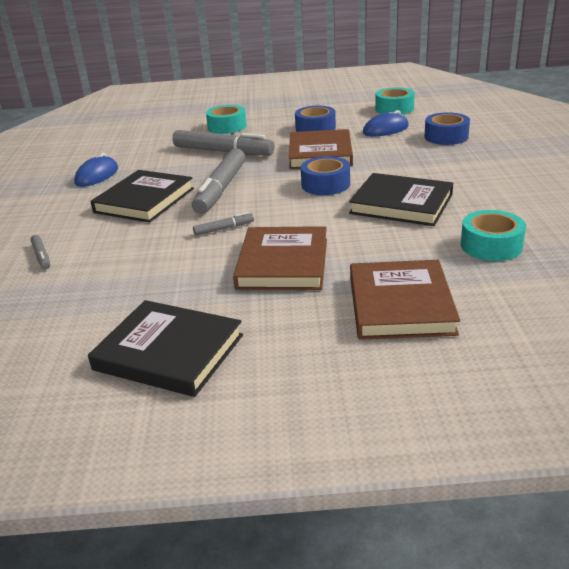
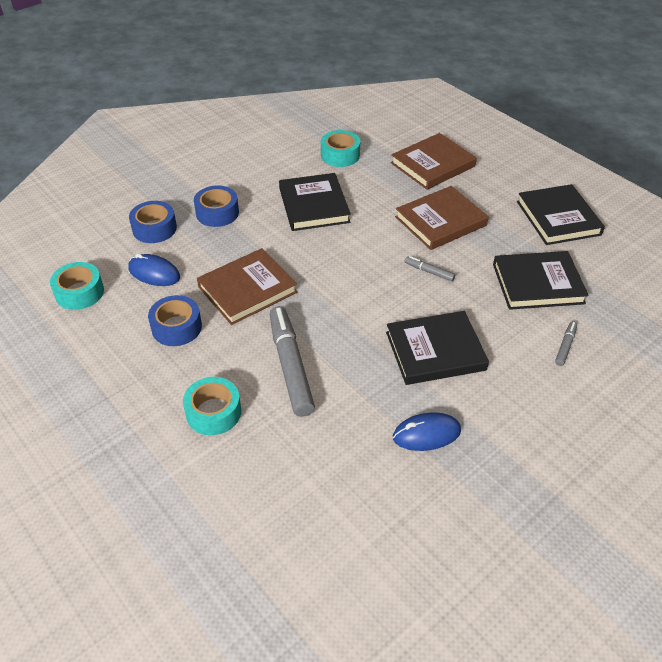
camera: 130 degrees left, 15 degrees up
grey marker [192,148,245,214] -> none
blue tape [301,156,350,195] -> blue tape moved to [194,186,239,227]
none -> black book [493,251,589,310]

